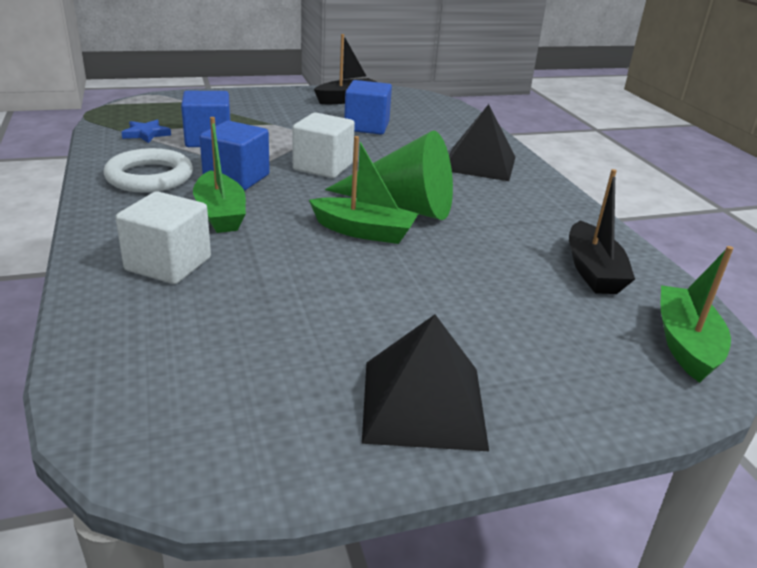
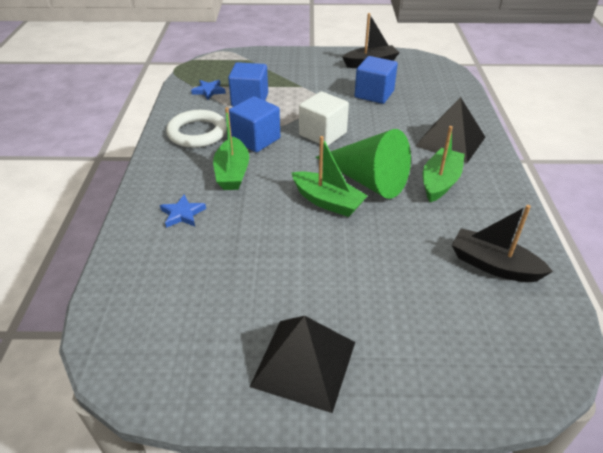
camera: 20 degrees right, 10 degrees up
white cube [116,191,211,284] -> blue star [160,195,206,228]
black boat [569,169,635,294] -> black boat turned 105 degrees clockwise [452,205,553,282]
green boat [661,246,733,383] -> green boat moved to [423,126,465,202]

